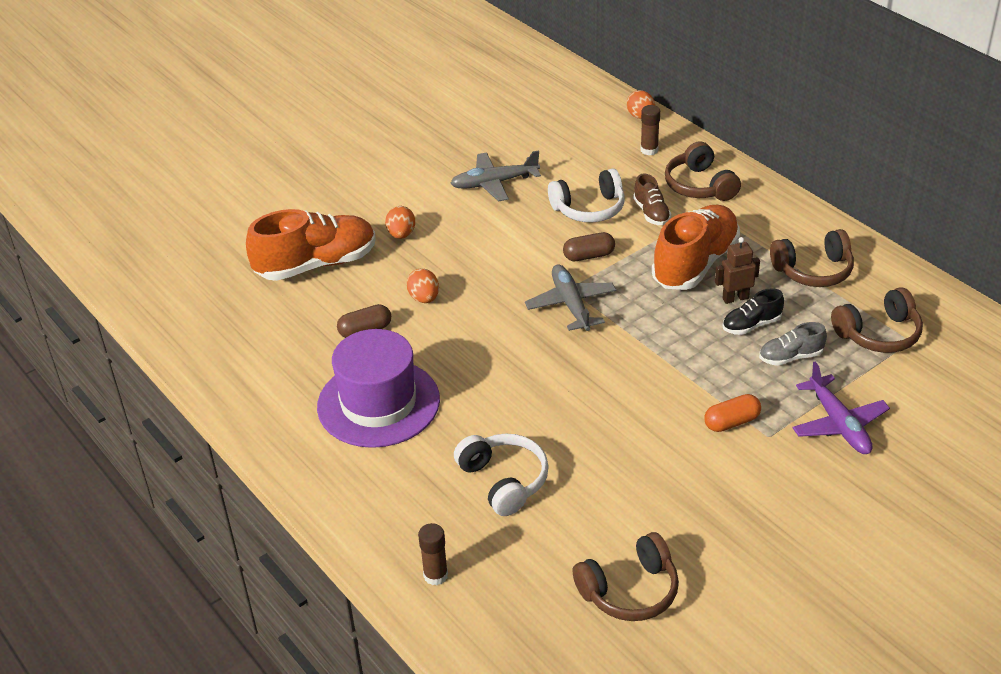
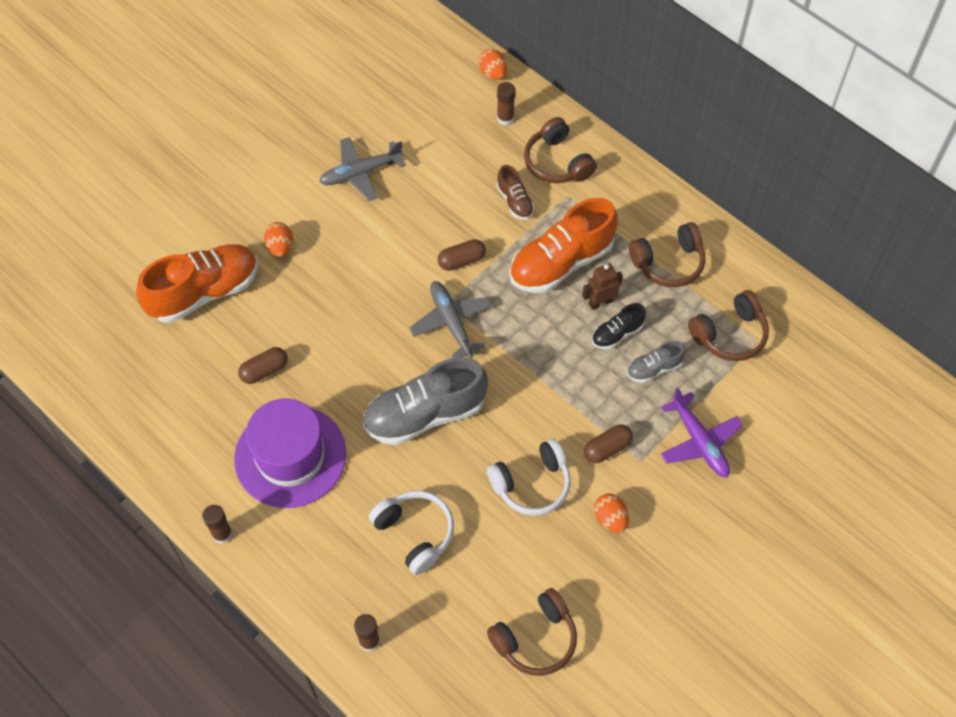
camera: 10 degrees left, 20 degrees up
orange egg [407,268,439,303] -> orange egg moved to [594,493,629,533]
white headphones [548,168,625,222] -> white headphones moved to [487,439,571,516]
orange shoe [652,205,740,290] -> orange shoe turned 150 degrees counterclockwise [509,198,618,293]
orange capsule [704,394,761,432] -> brown capsule [584,425,633,463]
none -> brown glue stick [202,505,232,544]
none -> grey shoe [363,357,488,446]

